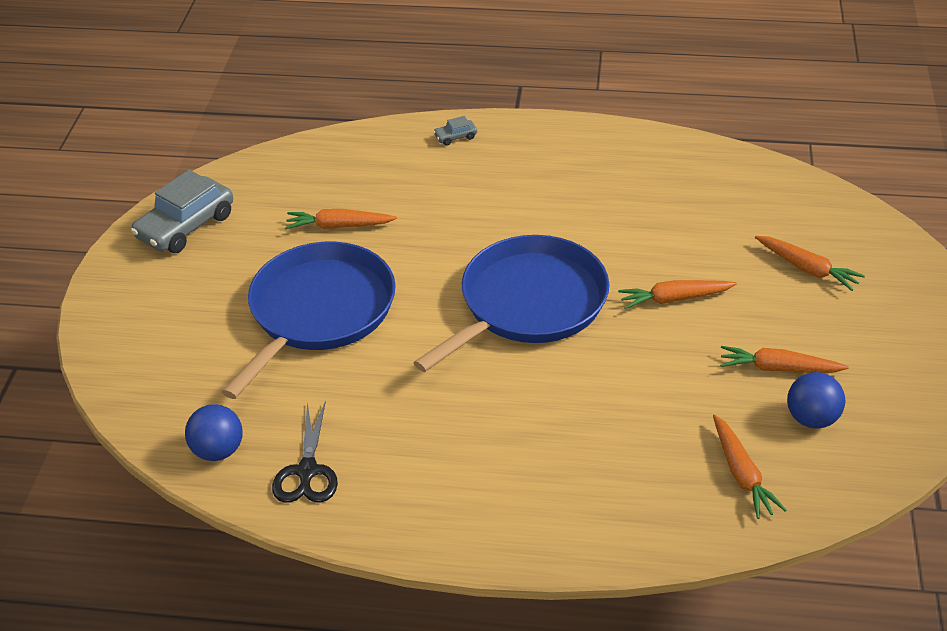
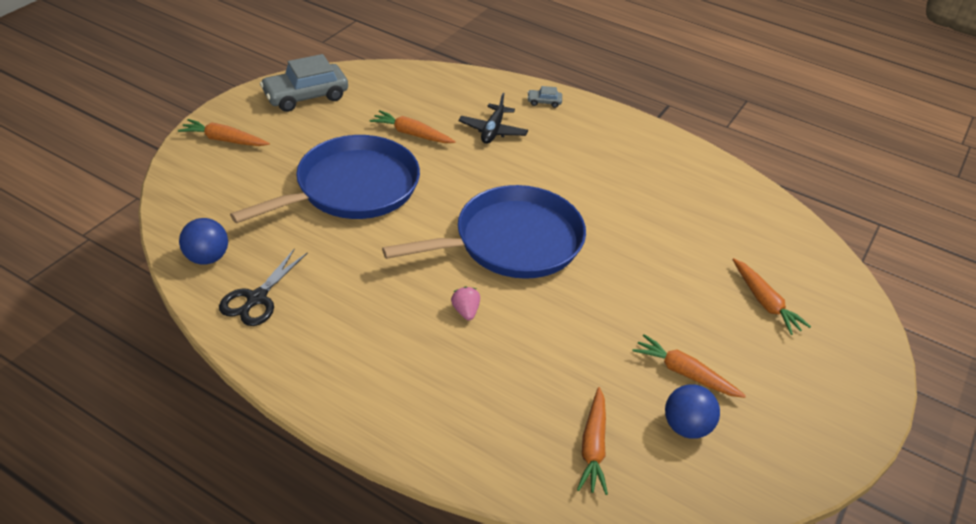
camera: 20 degrees right, 0 degrees up
orange carrot [618,280,737,309] -> orange carrot moved to [178,119,270,146]
none -> pink strawberry [451,286,480,320]
none -> black plane [459,93,528,144]

